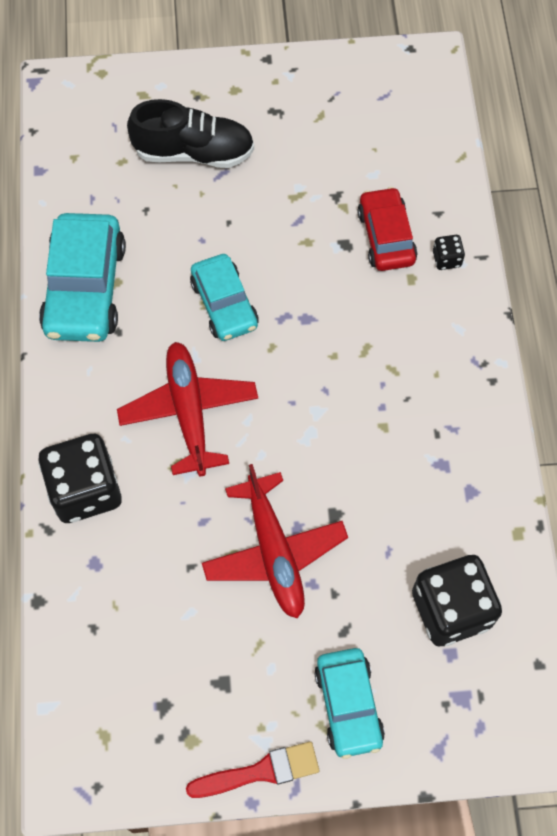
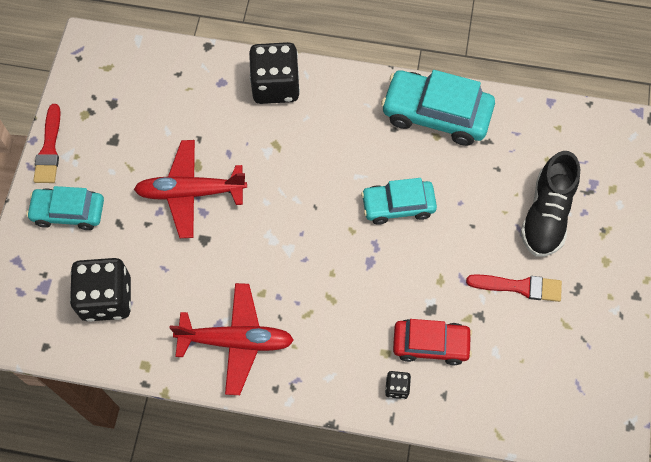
camera: 105 degrees right, 0 degrees up
red plane [117,342,258,476] -> red plane moved to [169,283,294,395]
none -> red brush [466,274,562,302]

